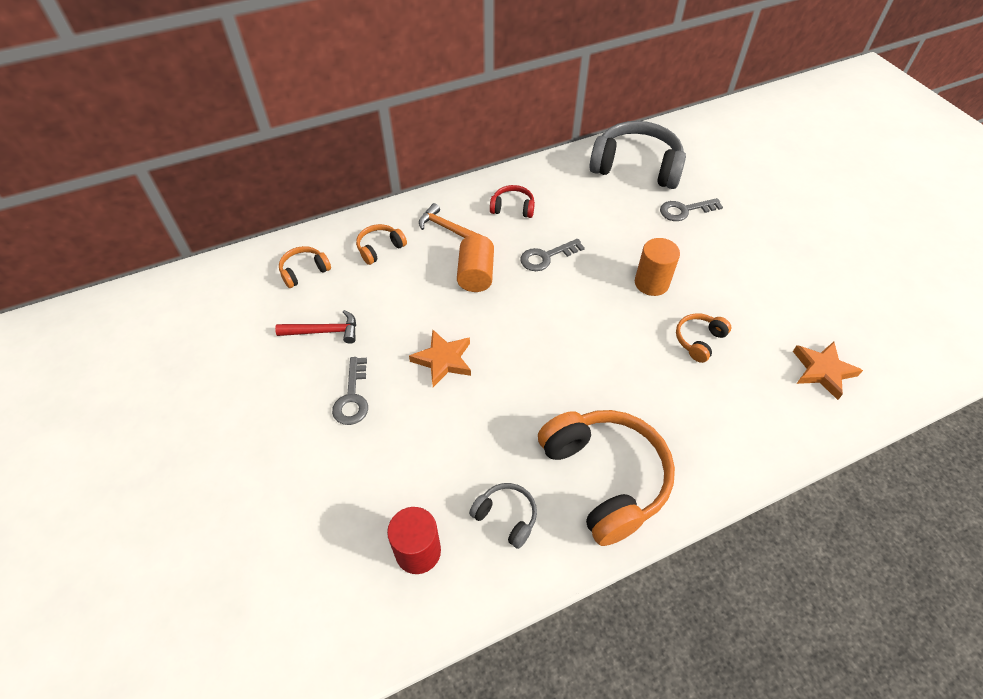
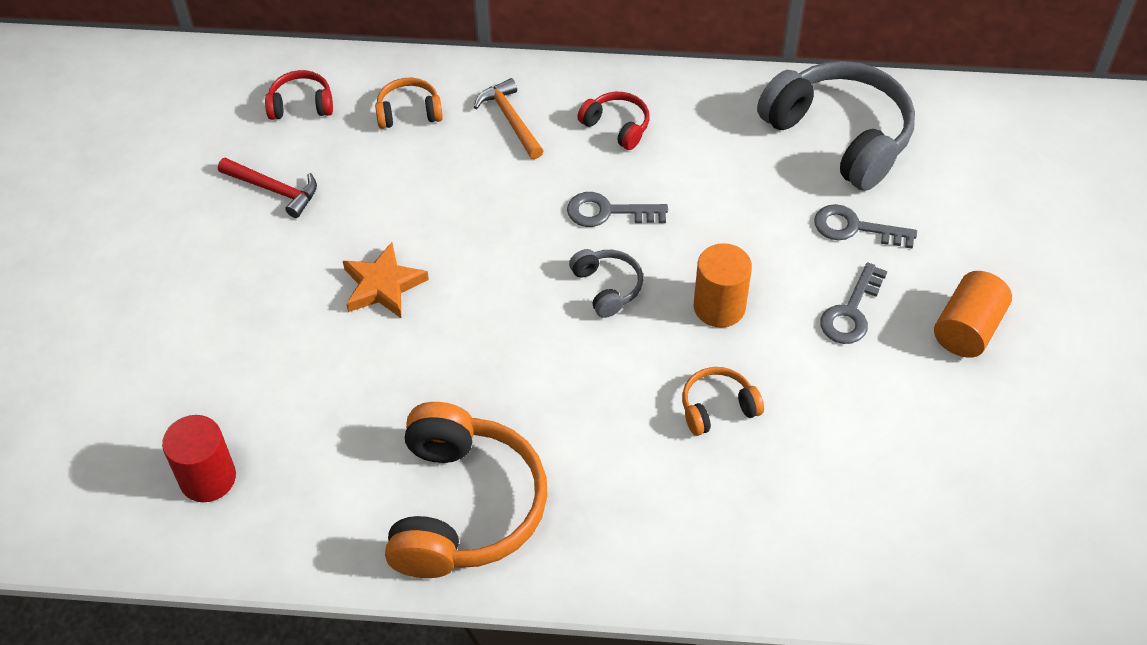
camera: 30 degrees right, 0 degrees up
orange headphones [279,246,331,288] -> red headphones [265,70,333,120]
grey key [332,357,368,425] -> grey key moved to [820,262,888,344]
orange cylinder [457,235,494,292] -> orange cylinder moved to [934,271,1012,358]
grey headphones [469,483,537,549] -> grey headphones moved to [569,249,643,318]
orange star [793,342,863,400] -> none

